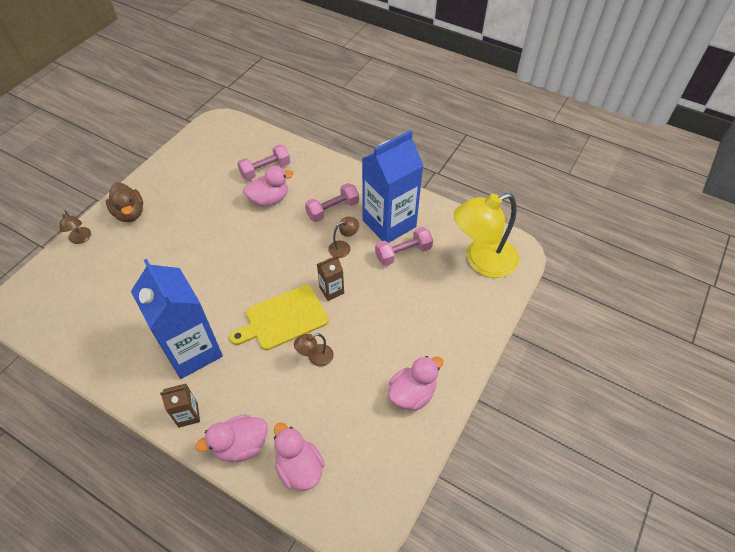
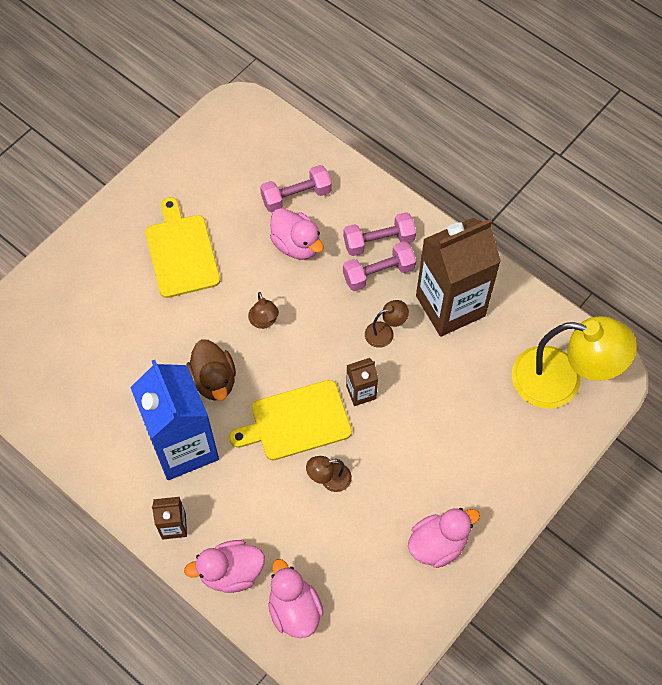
camera: 10 degrees right, 10 degrees up
brown lamp [60,210,91,244] -> brown lamp moved to [248,292,279,329]
brown duck [106,183,143,222] -> brown duck moved to [186,339,236,401]
pink duck [243,166,294,207] -> pink duck turned 60 degrees clockwise [270,208,324,260]
blue carton [362,130,424,243] -> brown carton [416,218,501,337]
pink dumbbell [375,227,433,266] -> pink dumbbell moved to [343,212,416,256]
yellow lamp [453,193,519,278] -> yellow lamp turned 150 degrees counterclockwise [512,316,637,409]
none -> yellow cutting board [146,197,220,298]

